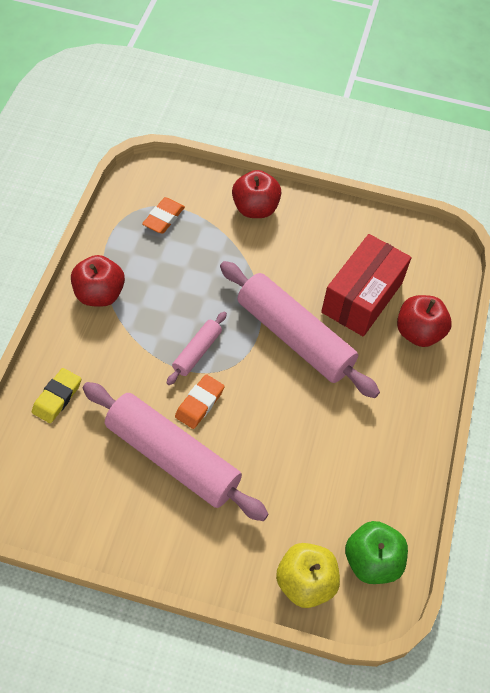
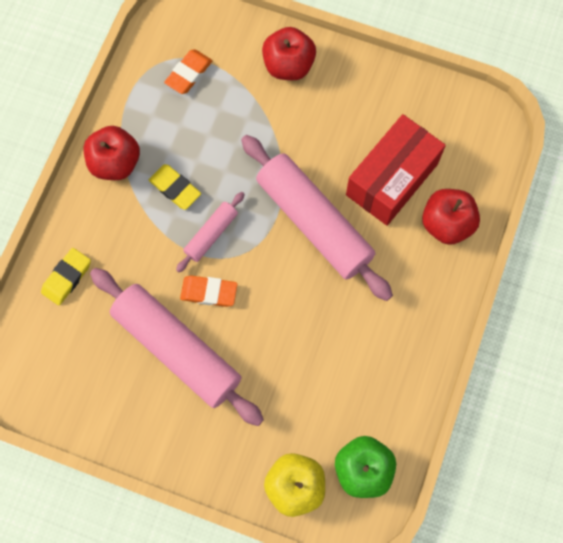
camera: 10 degrees right, 15 degrees up
orange eraser [175,374,225,429] -> orange eraser turned 60 degrees clockwise [180,275,237,307]
none -> yellow eraser [149,164,201,210]

